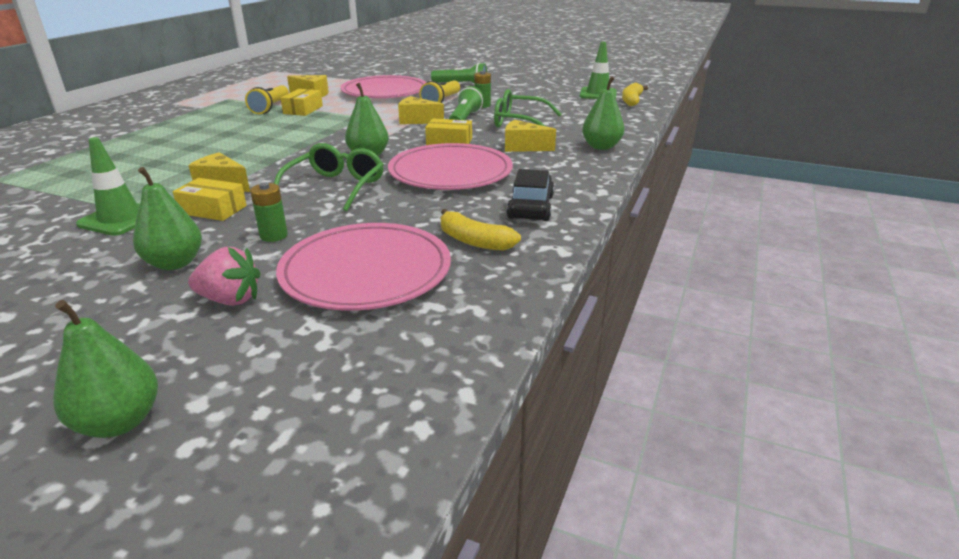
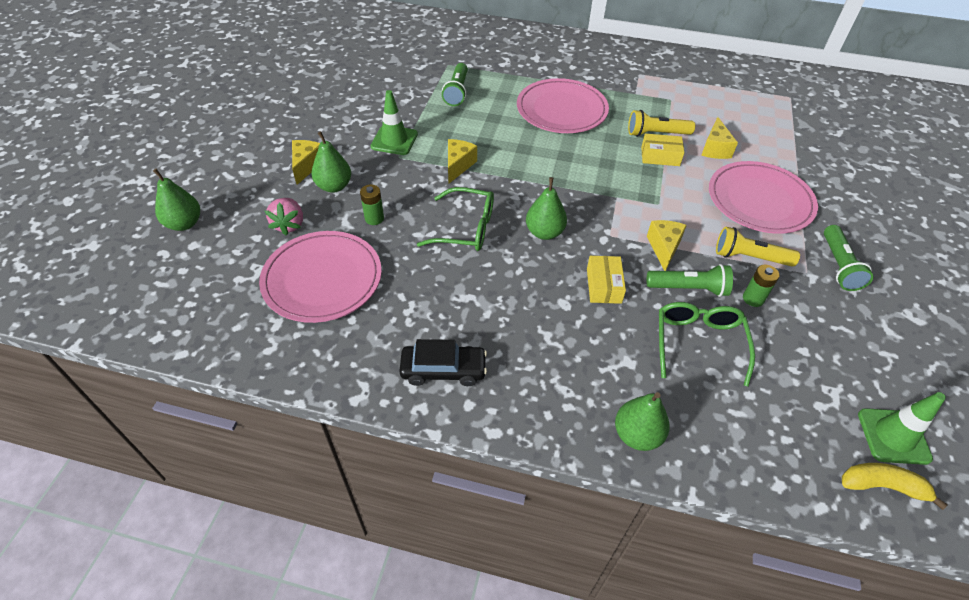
camera: 80 degrees right, 20 degrees up
yellow box [173,178,247,221] -> none
pink plate [388,143,513,190] -> pink plate moved to [517,78,609,133]
yellow banana [441,209,521,251] -> none
yellow cheese [505,120,556,152] -> yellow cheese moved to [292,140,320,185]
none -> green flashlight [442,63,468,106]

